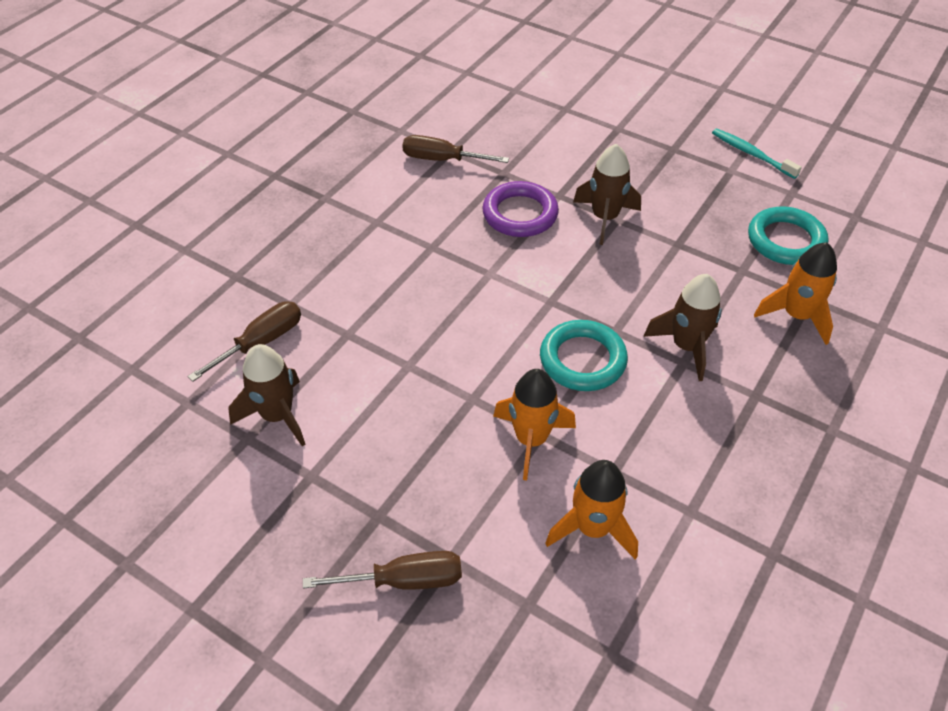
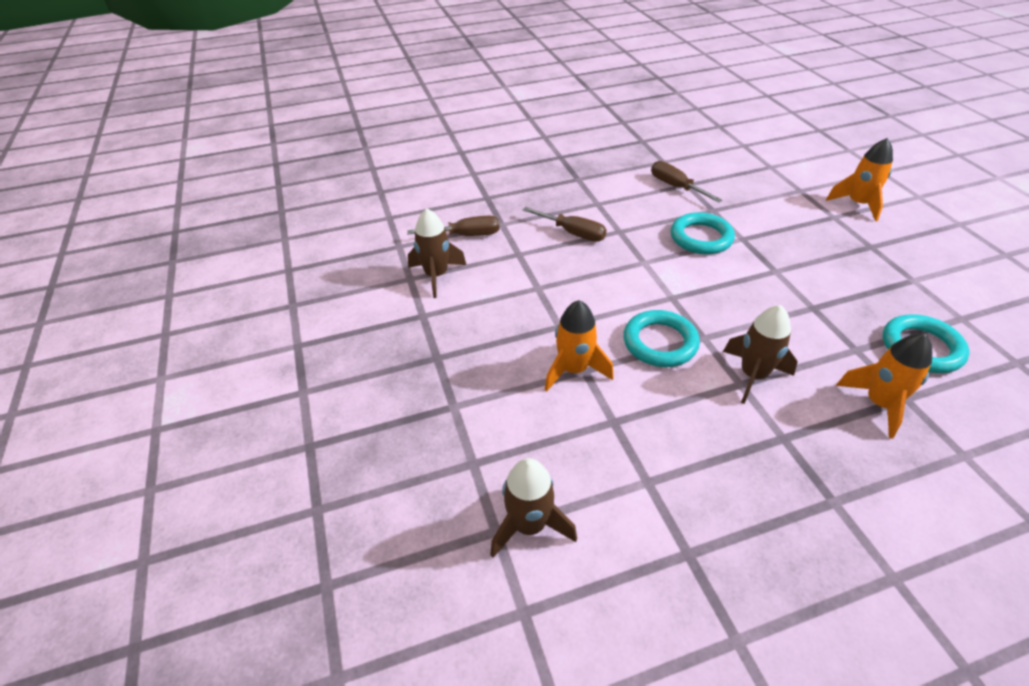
camera: 40 degrees right, 5 degrees down
brown screwdriver [303,551,462,590] -> brown screwdriver moved to [523,207,607,242]
purple ring [482,181,559,237] -> turquoise ring [671,212,735,254]
orange rocket [545,460,638,559] -> orange rocket moved to [826,138,893,221]
brown rocket [573,144,641,245] -> brown rocket moved to [490,458,577,558]
turquoise toothbrush [712,128,802,179] -> none

